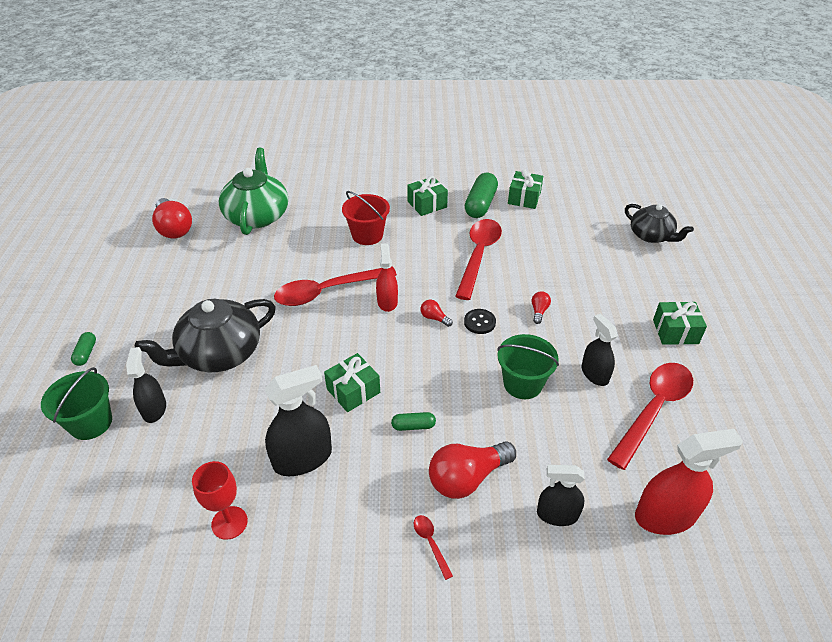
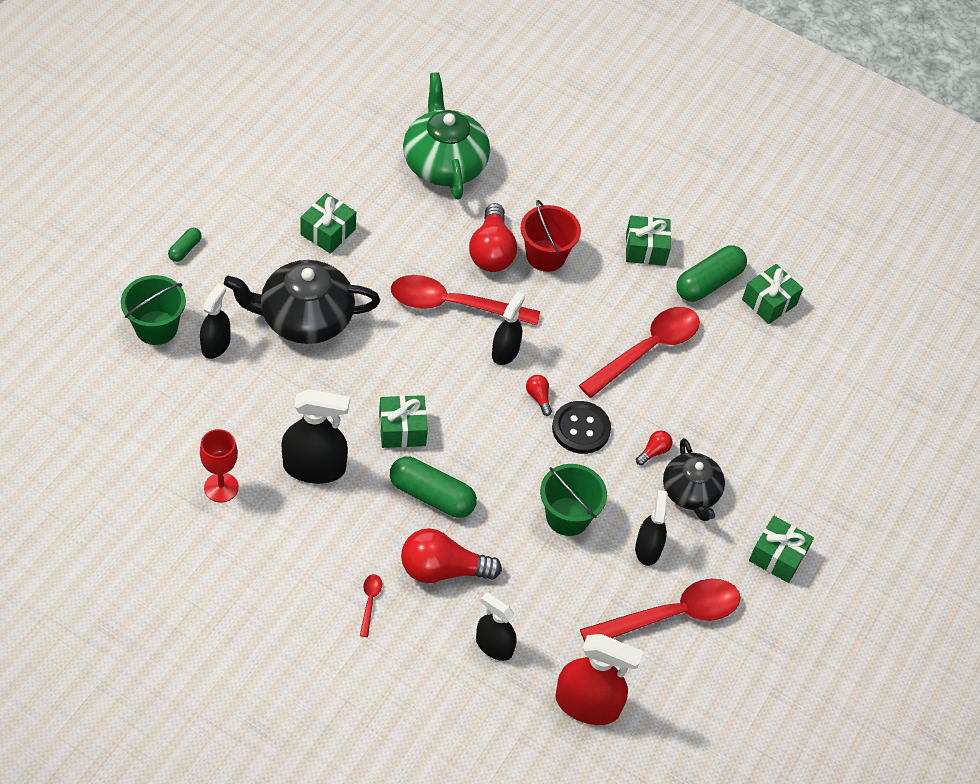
camera: 25 degrees right, 10 degrees up
red light bulb [152,198,192,238] -> red light bulb moved to [469,203,517,272]
green teapot [219,148,288,235] -> green teapot turned 45 degrees counterclockwise [403,72,490,199]
red spray bottle [376,243,398,312] -> black spray bottle [492,292,525,365]
green capsule [391,412,436,431] -> green capsule [390,456,477,518], size x1.97
black button [464,309,496,334] -> black button [552,401,611,454], size x1.54
black teapot [625,204,694,243] -> black teapot moved to [663,438,725,521]
none -> green gift [300,193,356,254]

